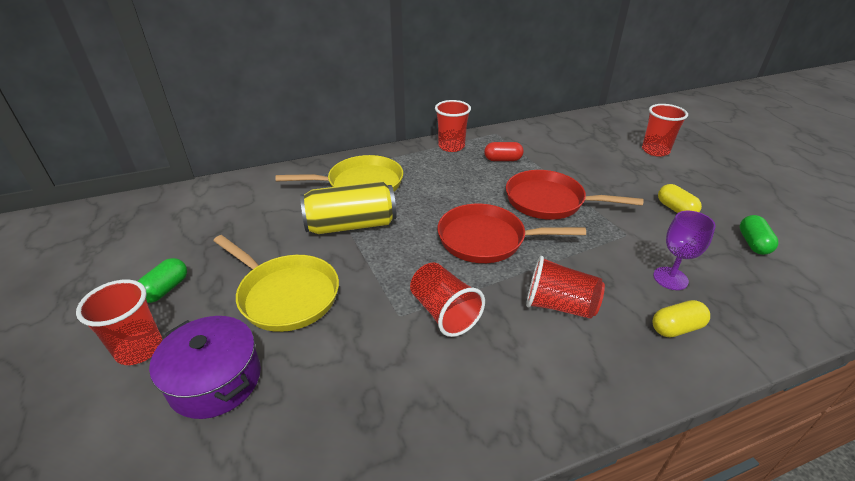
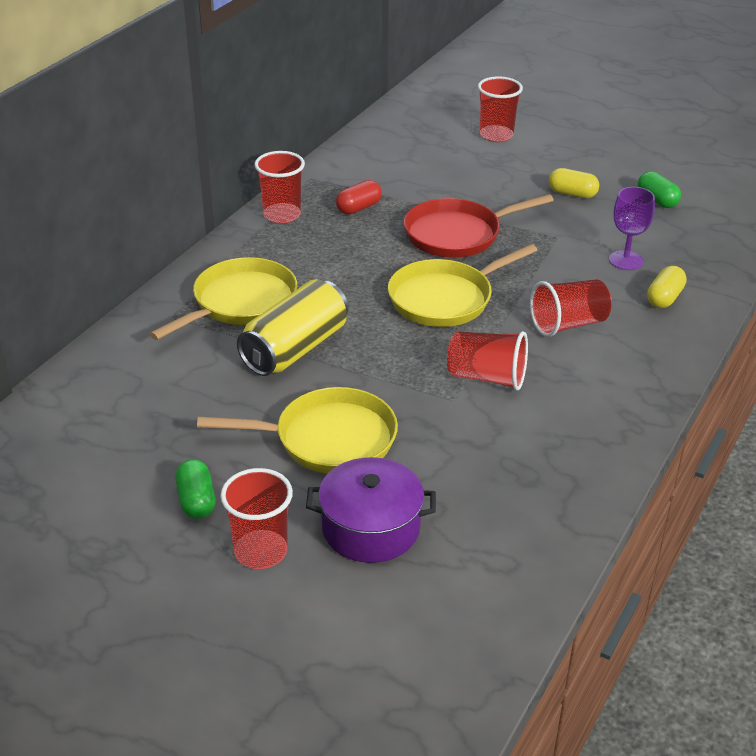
camera: 40 degrees left, 0 degrees up
red pan [437,204,586,263] -> yellow pan [388,244,537,327]

